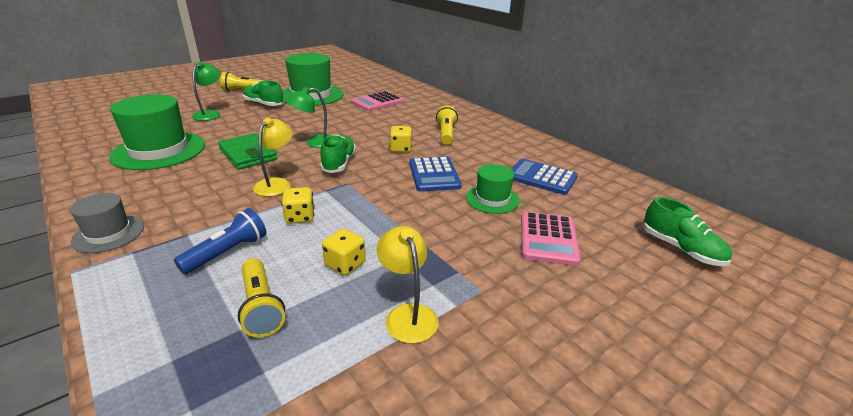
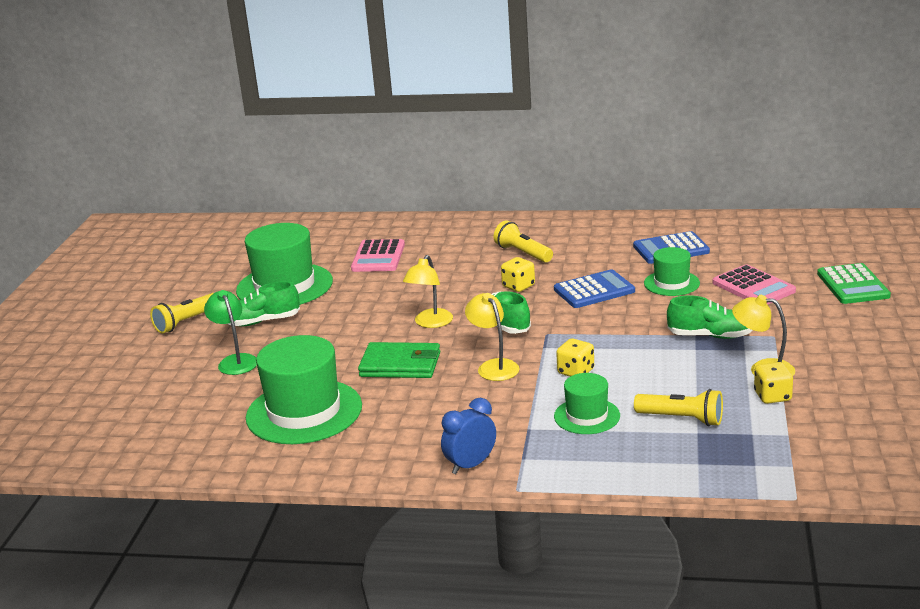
camera: 40 degrees left, 5 degrees down
grey hat [70,193,144,253] -> blue clock [441,398,496,474]
blue flashlight [174,208,267,274] -> green hat [554,373,620,434]
green lamp [286,87,331,148] -> yellow lamp [403,255,453,328]
yellow dice [322,229,366,275] -> yellow dice moved to [754,362,793,404]
blue calculator [409,157,462,191] -> blue calculator turned 60 degrees counterclockwise [554,269,635,308]
green shoe [643,197,732,266] -> green shoe moved to [667,295,752,339]
none -> green calculator [817,263,891,304]

